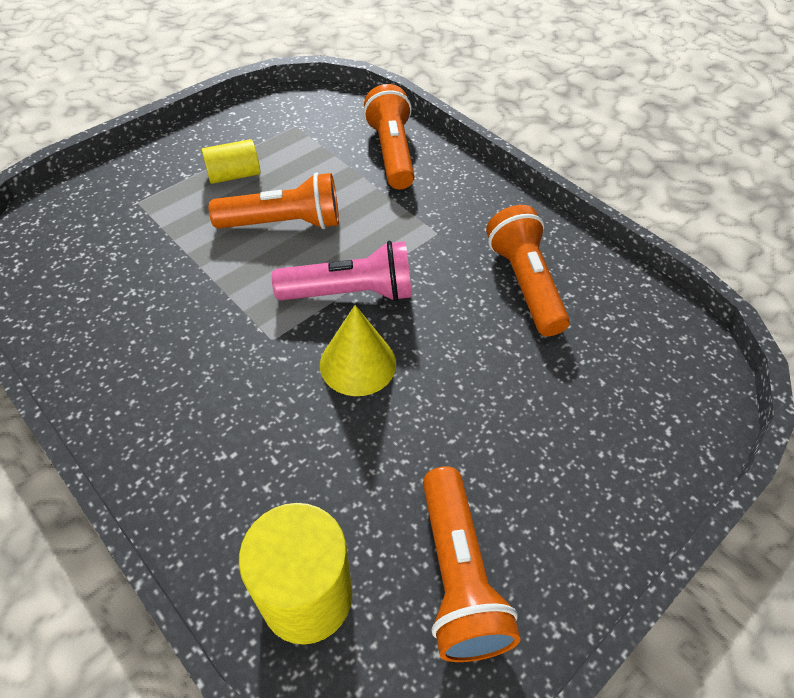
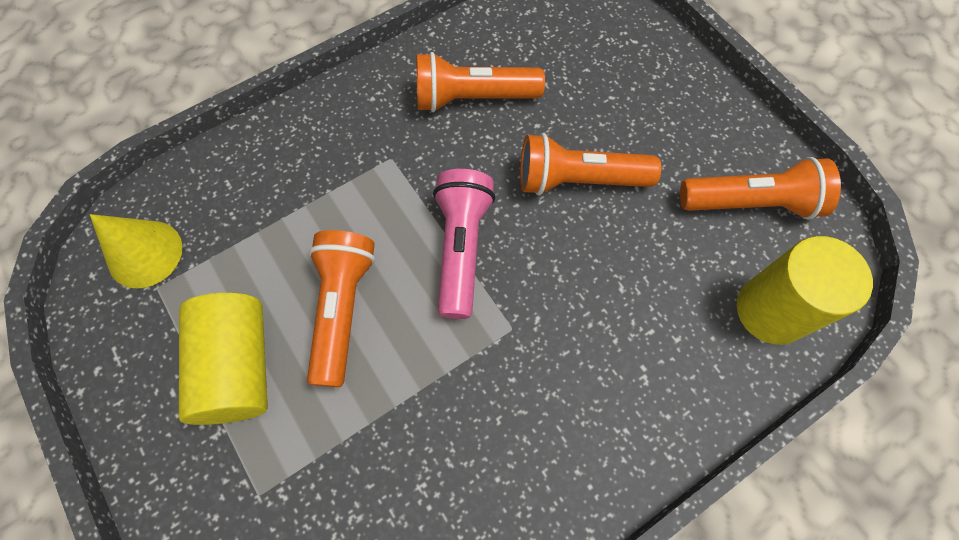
camera: 80 degrees left, 15 degrees up
yellow cylinder [201,139,260,184] -> yellow cylinder [179,293,268,425], size x1.67
yellow cone [320,305,396,396] -> yellow cone moved to [90,214,182,288]
orange flashlight [363,84,414,189] -> orange flashlight moved to [520,133,661,195]

